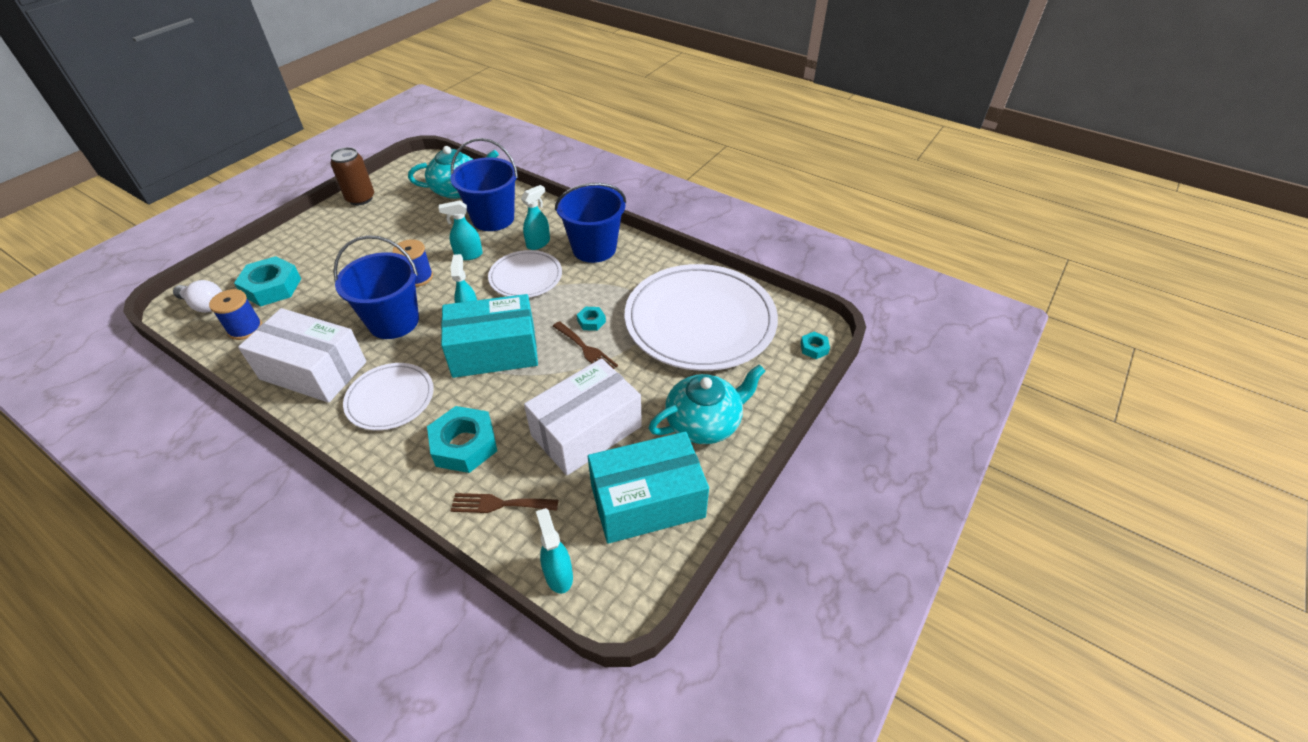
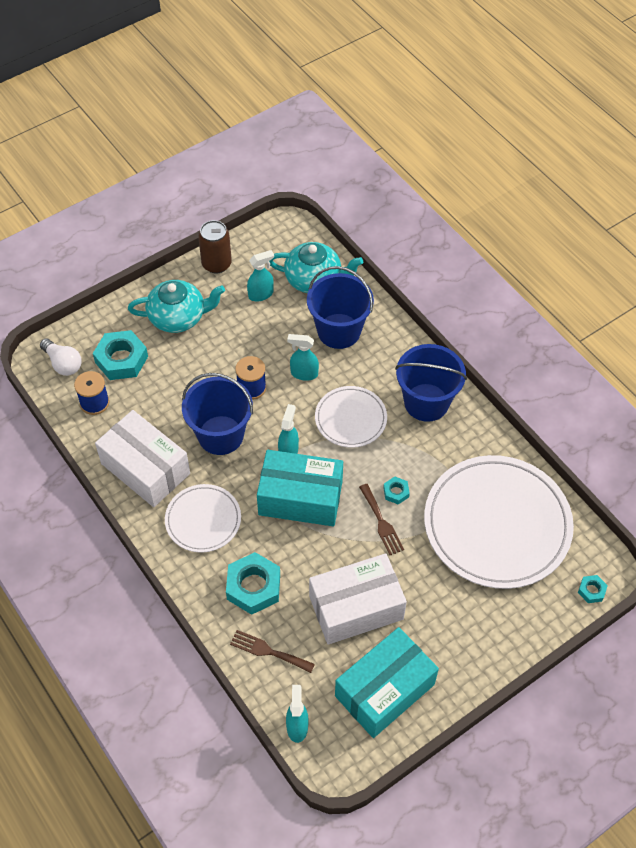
camera: 20 degrees right, 10 degrees up
turquoise spray bottle [521,185,550,250] -> turquoise spray bottle moved to [247,250,274,301]
turquoise box [588,432,709,544] -> turquoise box turned 45 degrees counterclockwise [335,627,439,738]
turquoise teapot [649,364,765,444] -> turquoise teapot moved to [128,280,225,333]

